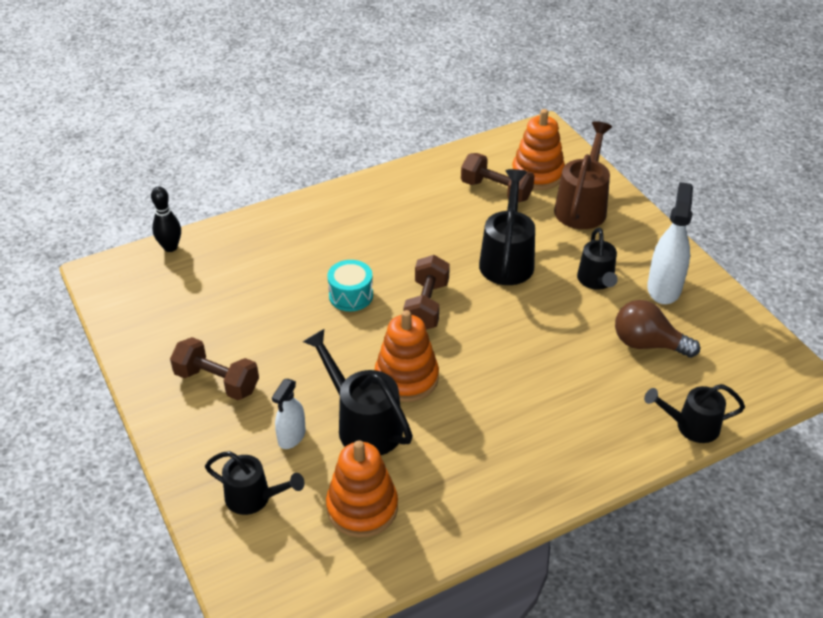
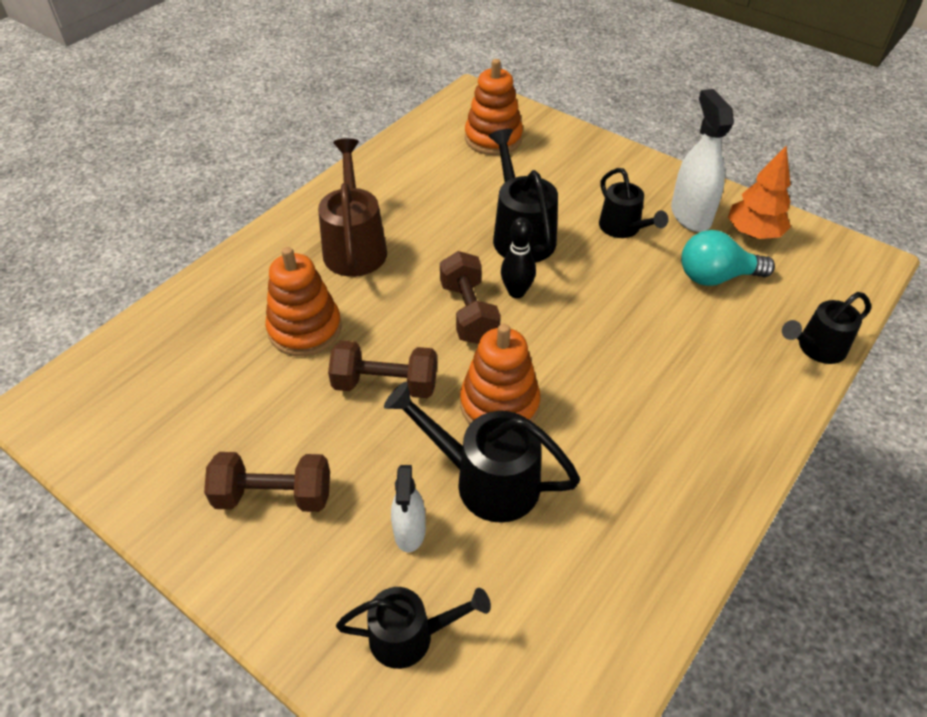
camera: 25 degrees left, 5 degrees up
black bowling pin [151,186,181,252] -> black bowling pin moved to [501,217,536,298]
orange stacking toy [326,440,398,538] -> orange stacking toy moved to [265,247,342,356]
turquoise drum [327,260,373,311] -> none
brown dumbbell [461,153,535,202] -> brown dumbbell moved to [328,340,437,398]
brown watering can [554,121,612,229] -> brown watering can moved to [318,138,387,277]
brown light bulb [615,300,700,358] -> turquoise light bulb [681,230,775,286]
none -> orange tree [728,146,791,239]

